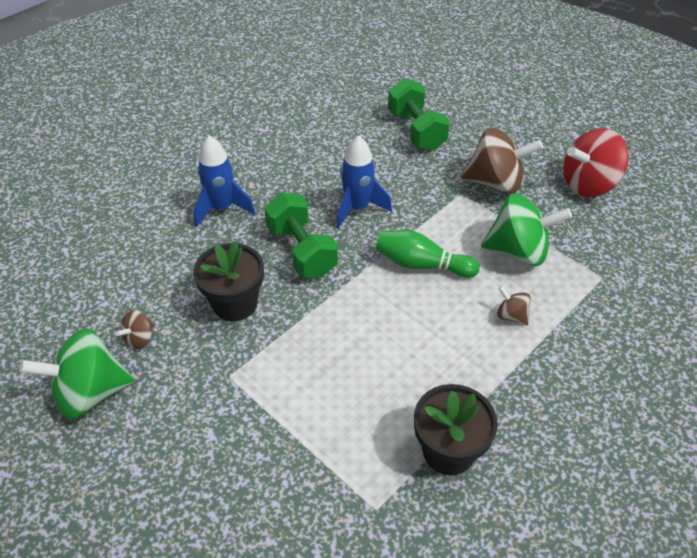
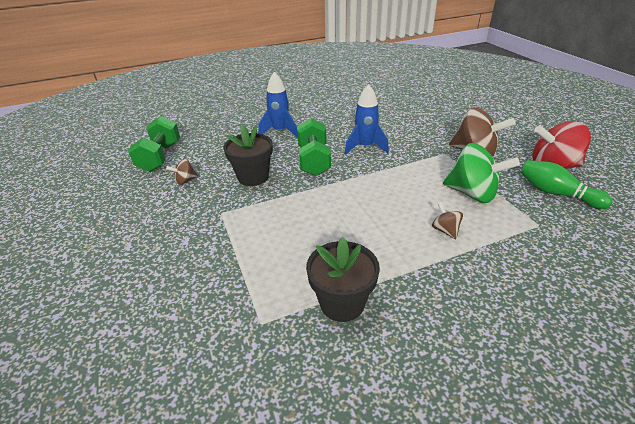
camera: 25 degrees right, 10 degrees down
green spinning top [19,328,134,419] -> none
green bowling pin [376,230,480,278] -> green bowling pin moved to [520,160,613,209]
green dumbbell [388,78,450,151] -> green dumbbell moved to [128,116,180,172]

